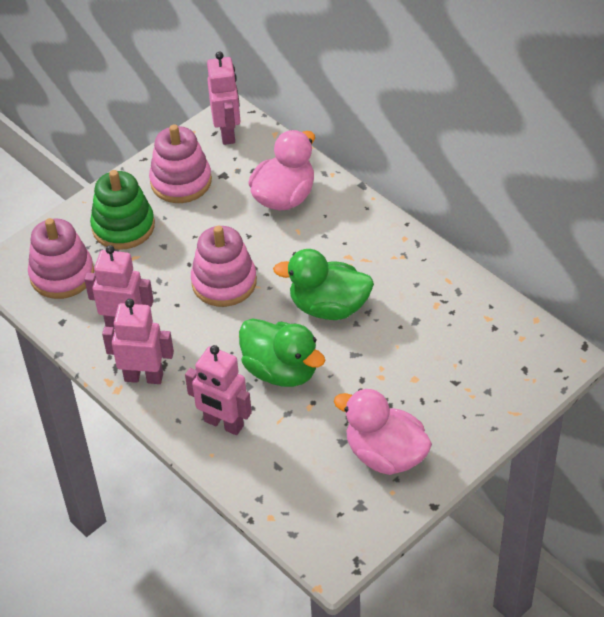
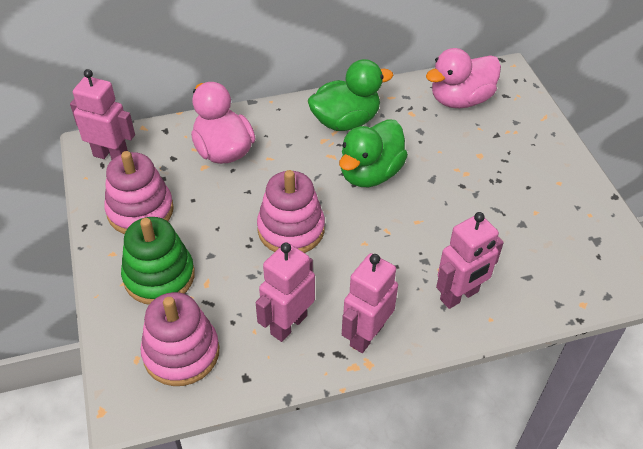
camera: 65 degrees left, 0 degrees up
green duck [239,318,325,387] -> green duck moved to [308,59,393,131]
pink duck [334,388,432,475] -> pink duck moved to [426,48,501,108]

